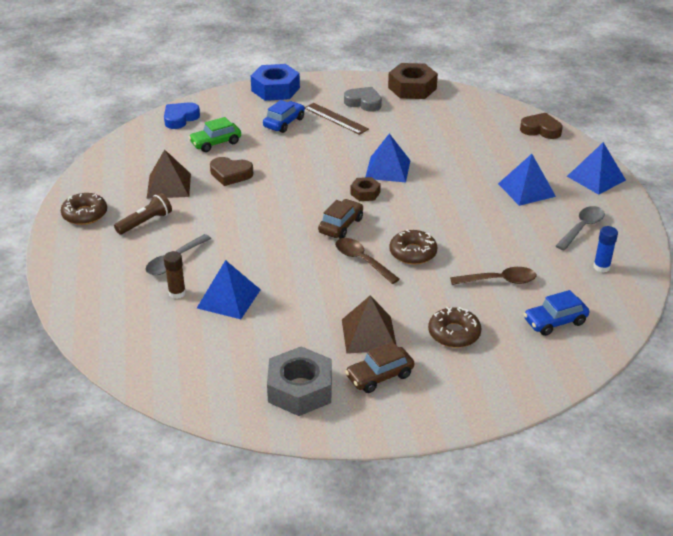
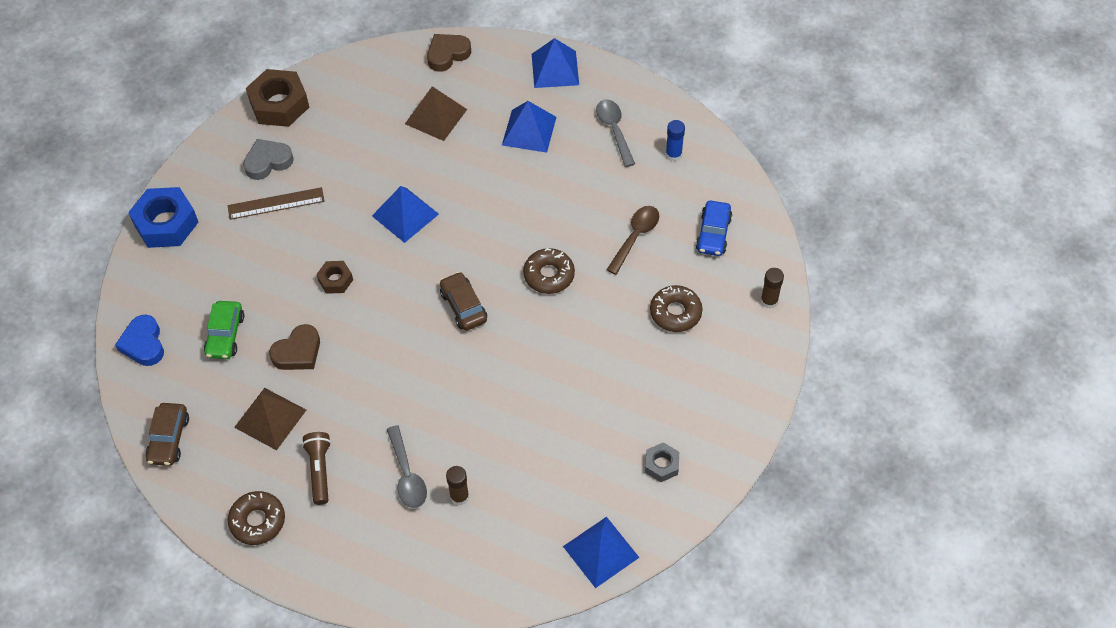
camera: 55 degrees left, 20 degrees up
blue pyramid [197,260,261,319] -> blue pyramid moved to [563,517,640,588]
blue car [263,100,305,133] -> none
grey nut [267,347,332,416] -> grey nut [645,442,679,482], size x0.53
brown spoon [335,238,400,284] -> none
brown pyramid [342,295,396,354] -> brown pyramid moved to [405,86,467,141]
brown car [345,341,414,393] -> brown car moved to [146,403,189,466]
brown nut [350,177,381,201] -> brown nut moved to [316,261,353,294]
none -> brown glue stick [760,268,784,309]

